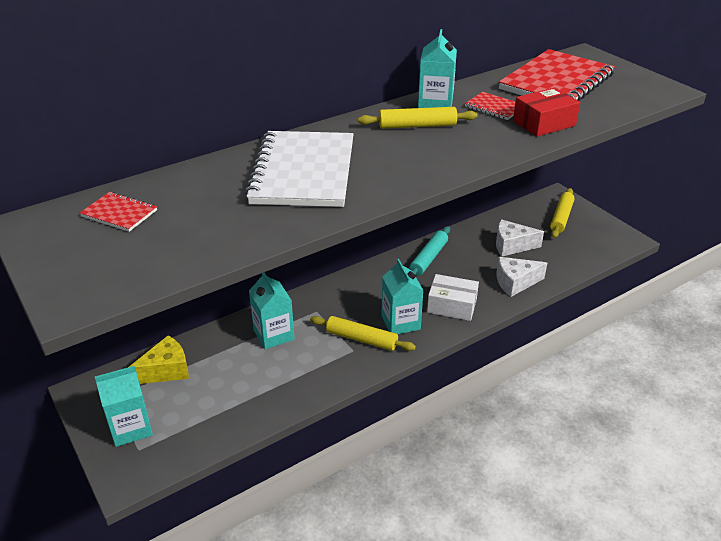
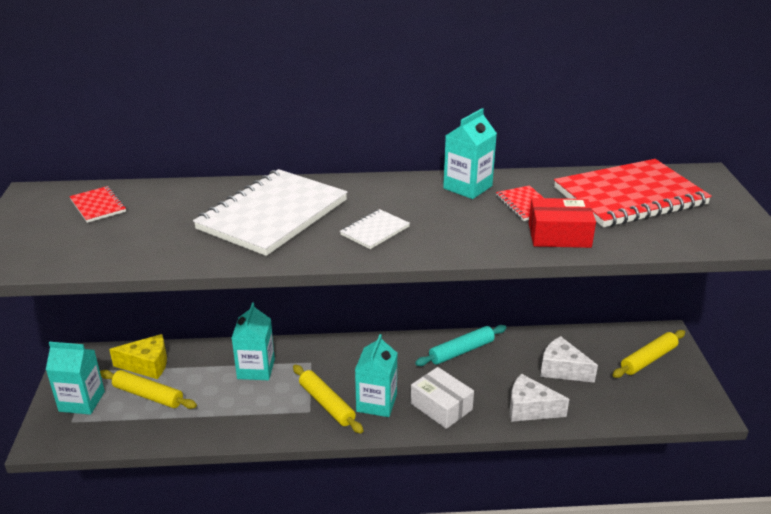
camera: 30 degrees right, 5 degrees down
yellow rolling pin [358,107,477,129] -> yellow rolling pin moved to [100,370,197,409]
none -> white notebook [340,209,410,249]

